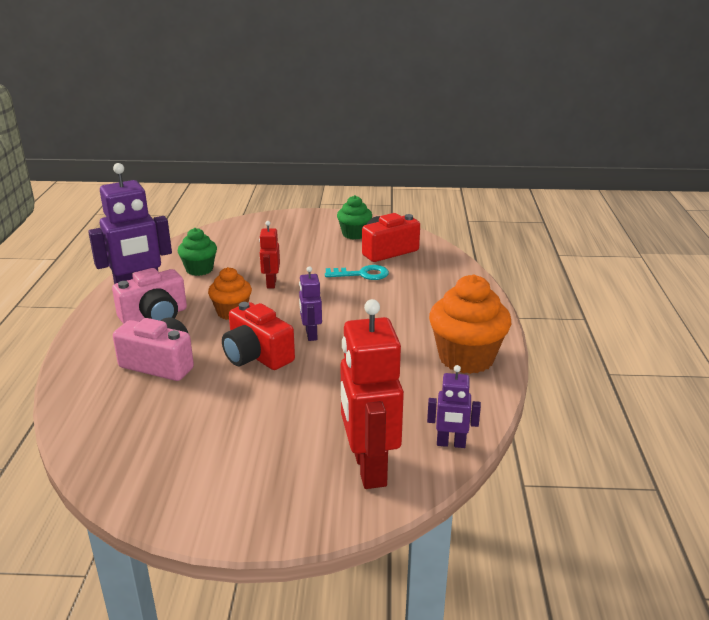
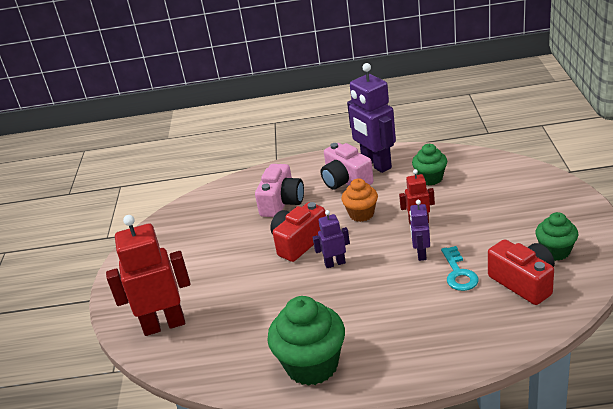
camera: 90 degrees right, 5 degrees up
purple robot [427,365,481,448] -> purple robot moved to [410,200,430,261]
orange cupcake [429,274,511,374] -> green cupcake [267,296,345,386]

